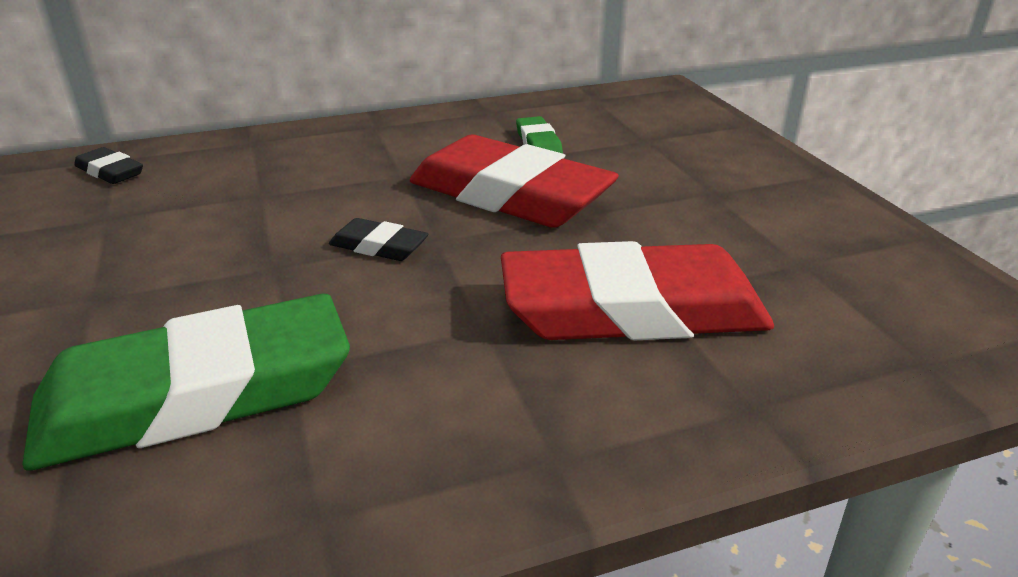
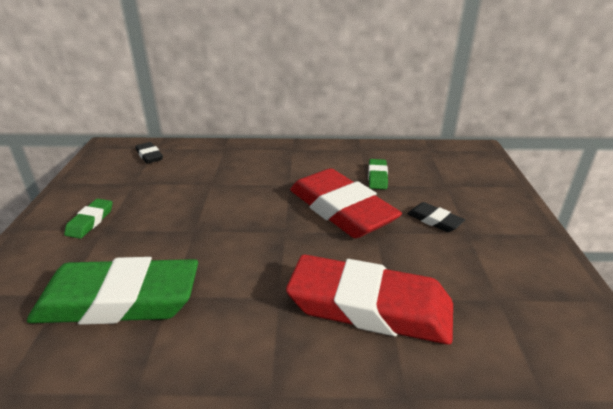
camera: 20 degrees right, 0 degrees up
black eraser [329,218,428,261] -> black eraser moved to [407,202,465,232]
none -> green eraser [64,199,113,239]

